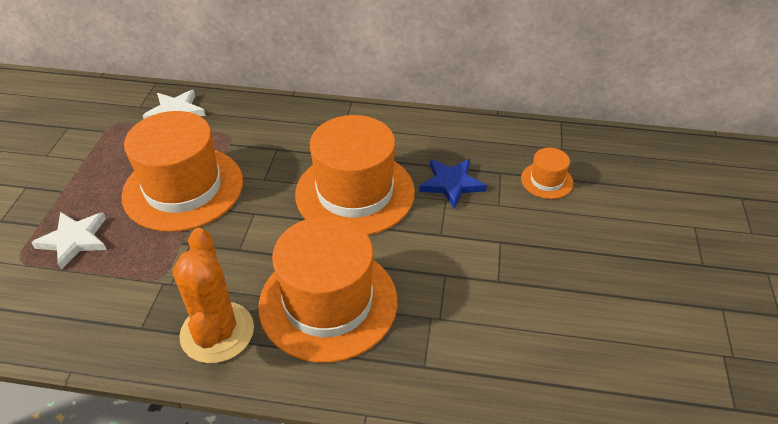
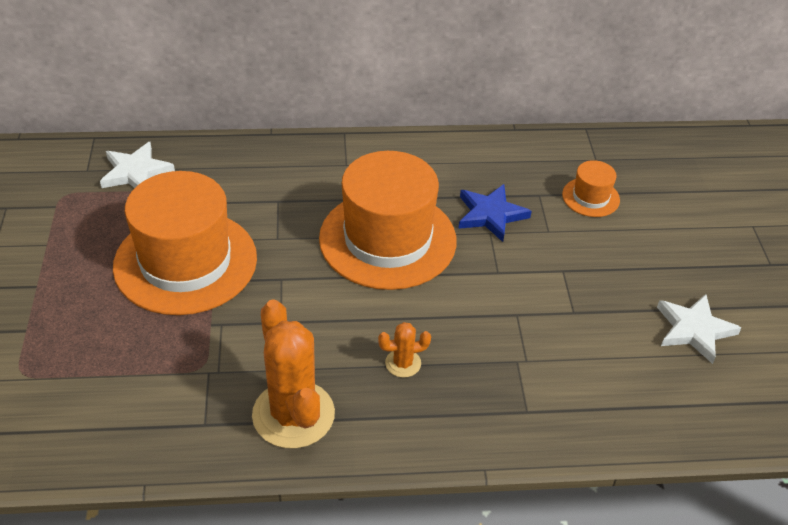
camera: 15 degrees left, 0 degrees up
white star [31,212,107,270] -> white star moved to [657,294,741,364]
orange hat [258,216,397,363] -> orange cactus [378,322,431,378]

